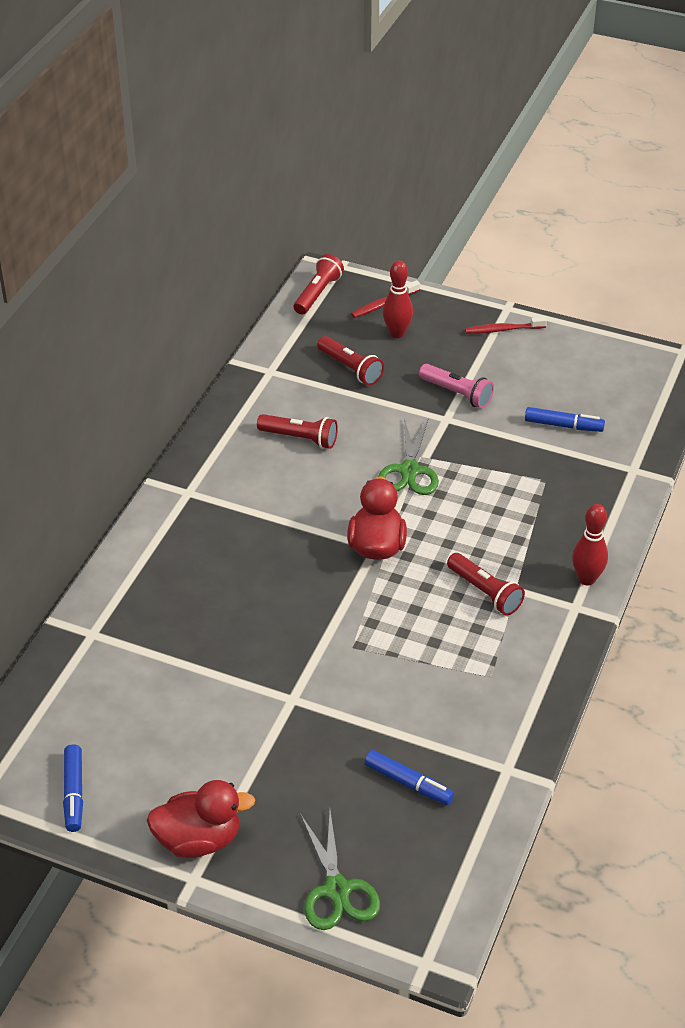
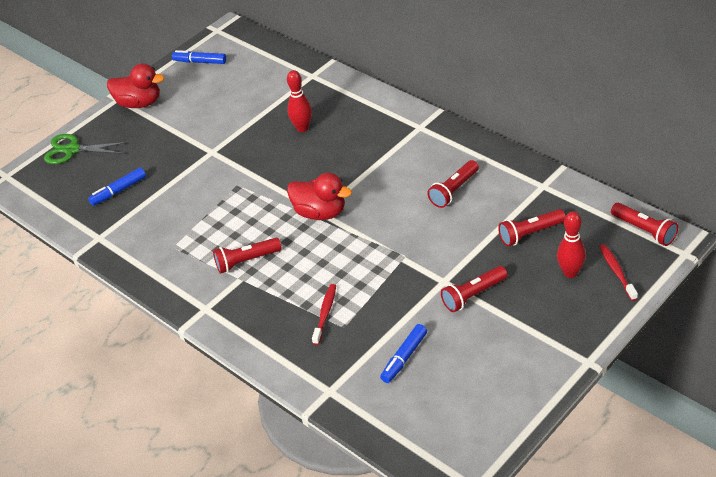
camera: 115 degrees right, 0 degrees up
red duck [146,780,255,858] -> red duck turned 90 degrees counterclockwise [107,63,164,108]
green scissors [378,418,439,495] -> none
pink flashlight [419,364,494,409] -> red flashlight [441,266,507,312]
red toothbrush [465,317,547,334] -> red toothbrush moved to [312,284,336,345]
red bowling pin [572,504,608,586] -> red bowling pin moved to [287,70,312,132]

